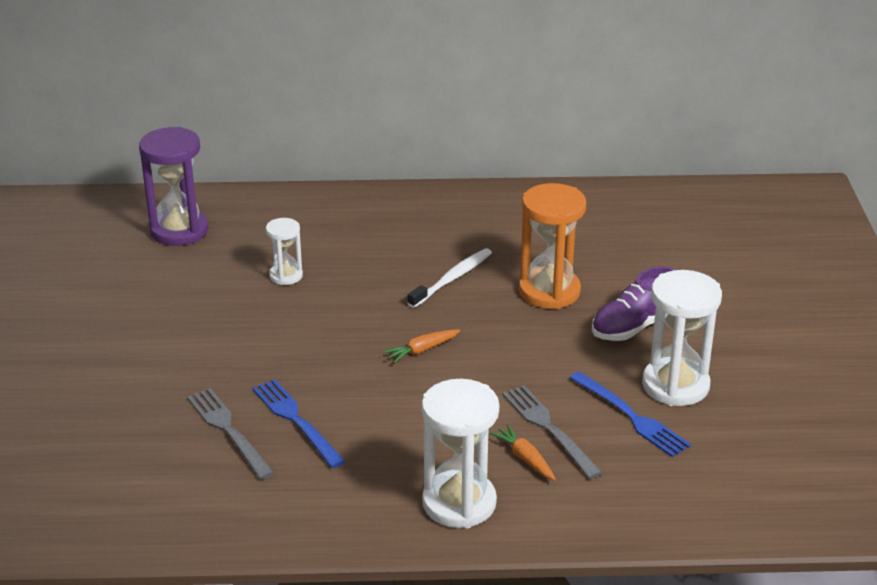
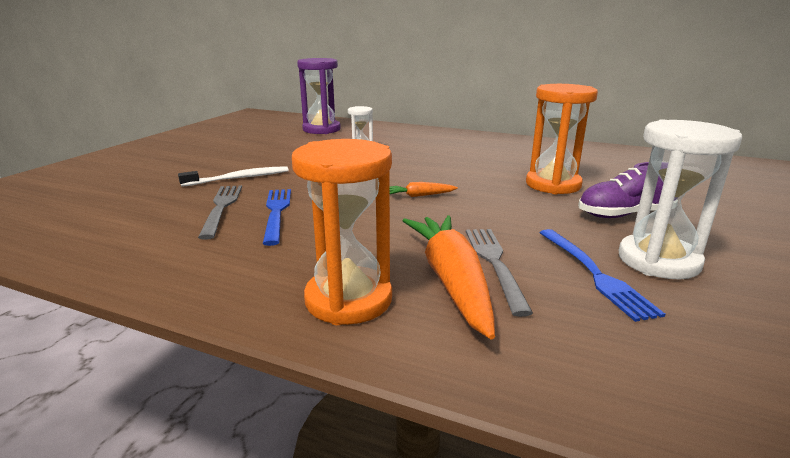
camera: 25 degrees right, 10 degrees down
white toothbrush [408,248,492,308] -> white toothbrush moved to [178,166,289,187]
white hourglass [422,379,499,528] -> orange hourglass [292,139,392,325]
orange carrot [490,425,556,480] -> orange carrot [403,215,495,339], size x2.16

